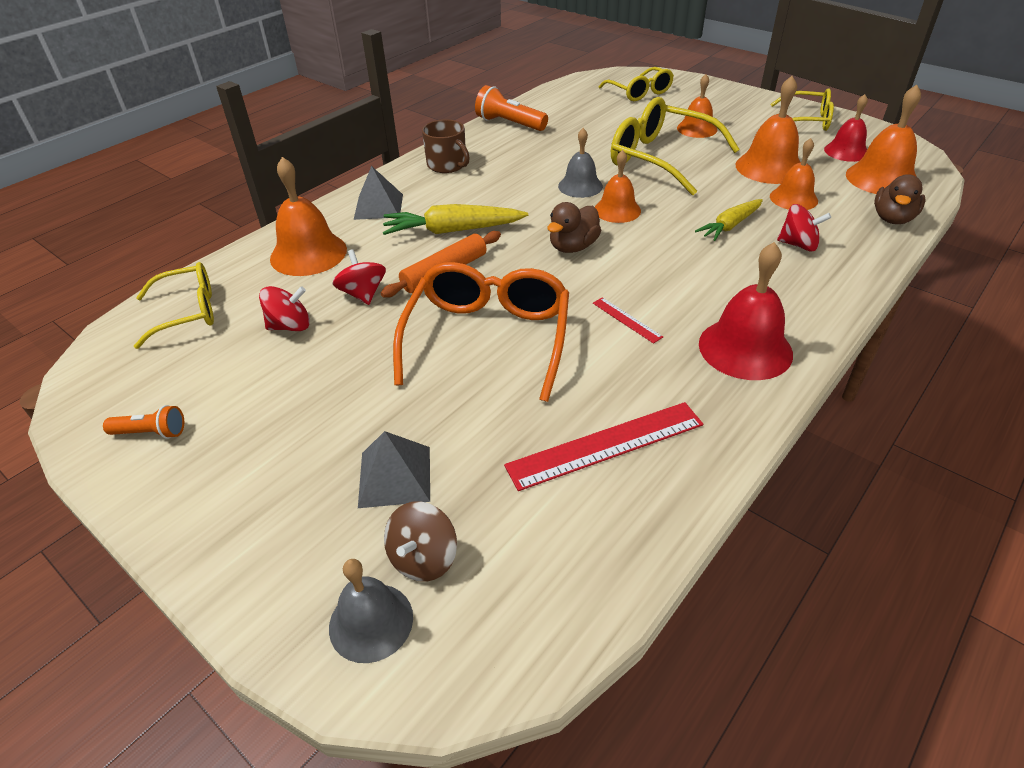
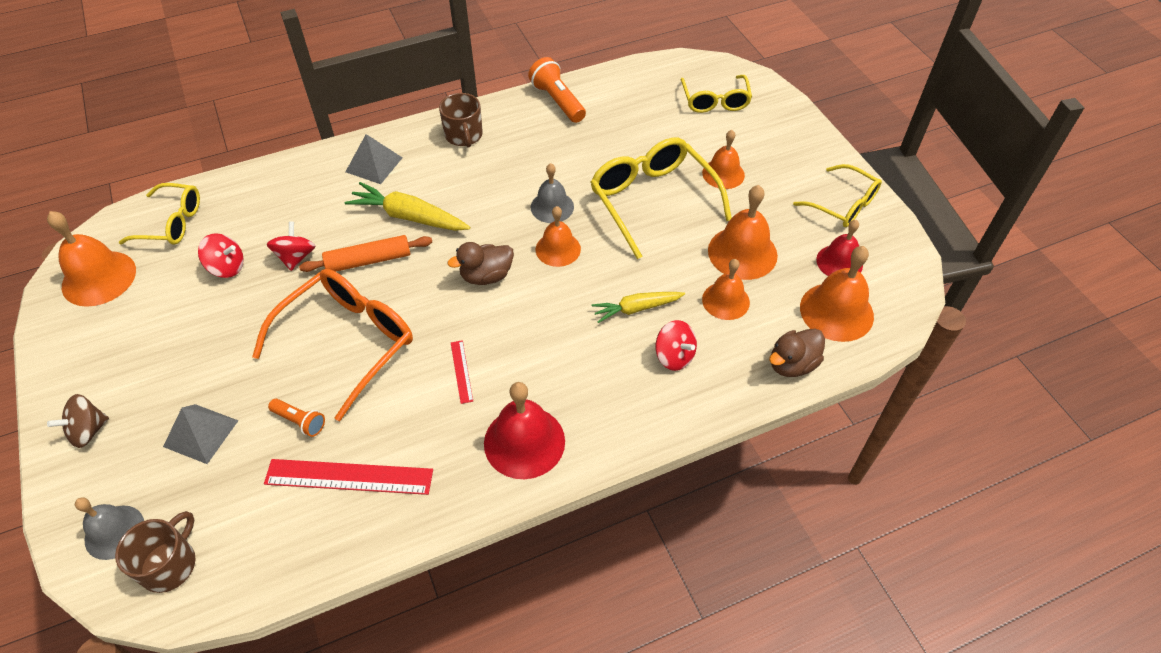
camera: 25 degrees right, 10 degrees up
orange flashlight [103,405,184,439] -> orange flashlight moved to [268,399,325,437]
orange bell [270,157,347,276] -> orange bell moved to [47,211,136,307]
brown spinning top [384,501,457,582] -> brown spinning top moved to [47,394,109,448]
none -> brown mug [115,511,196,593]

